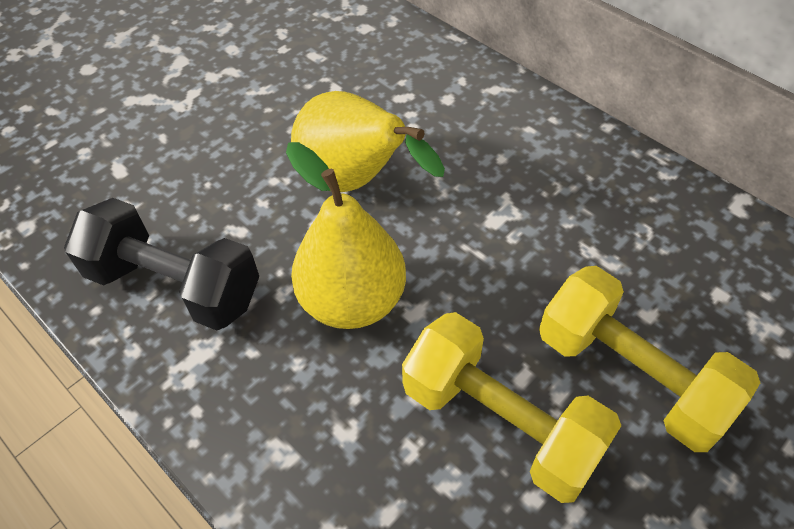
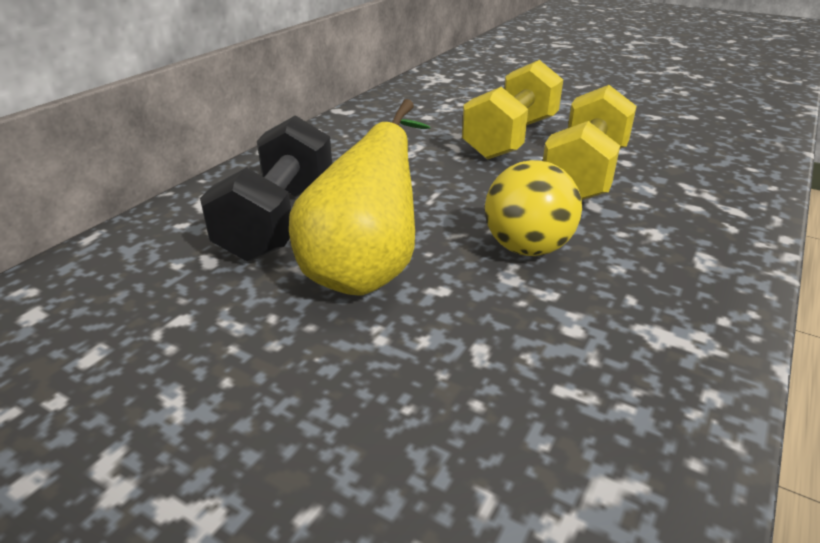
camera: 105 degrees left, 20 degrees down
black dumbbell [64,198,259,331] -> black dumbbell moved to [200,115,332,262]
yellow pear [286,142,406,329] -> yellow ball [485,160,582,256]

